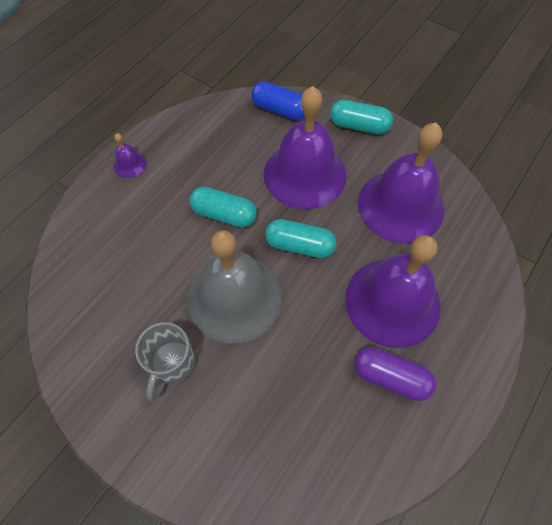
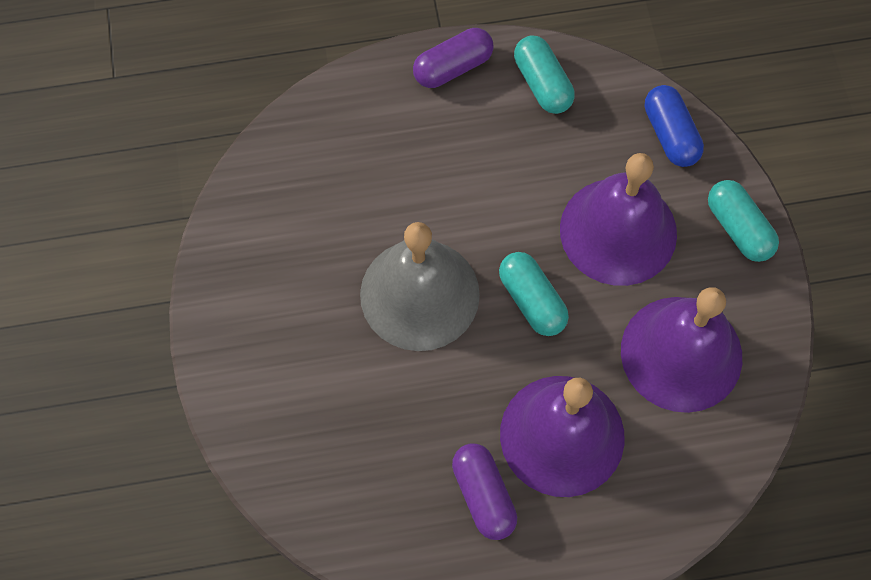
camera: 45 degrees right, 5 degrees up
purple bell [113,133,147,178] -> purple capsule [413,28,494,88]
grey mug [135,322,195,401] -> none
turquoise capsule [190,187,257,228] -> turquoise capsule moved to [514,35,575,114]

